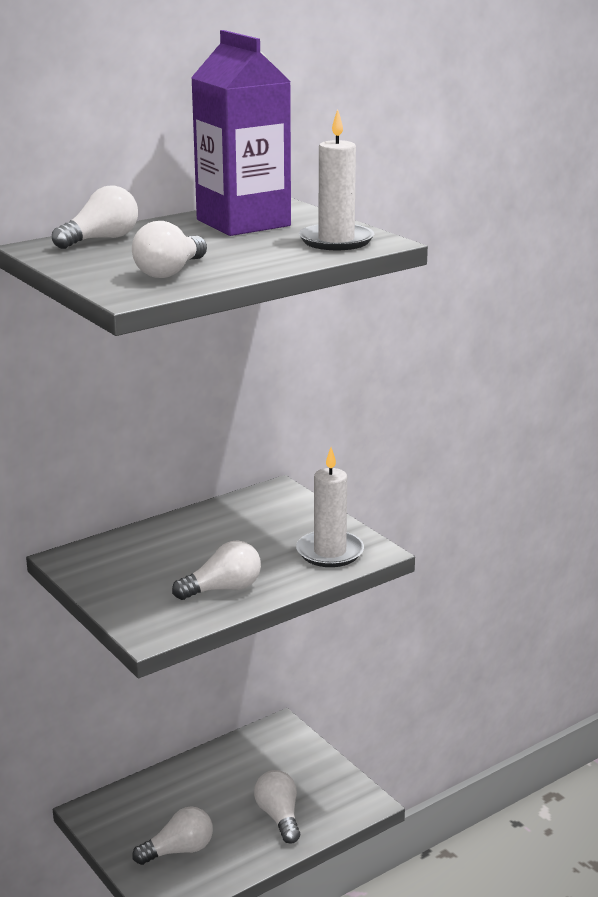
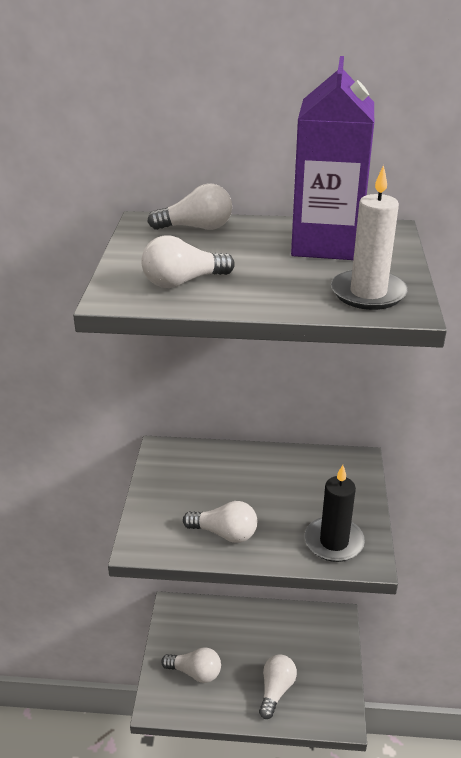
camera: 40 degrees right, 10 degrees up
white candle [296,447,364,567] -> black candle [305,465,365,562]

